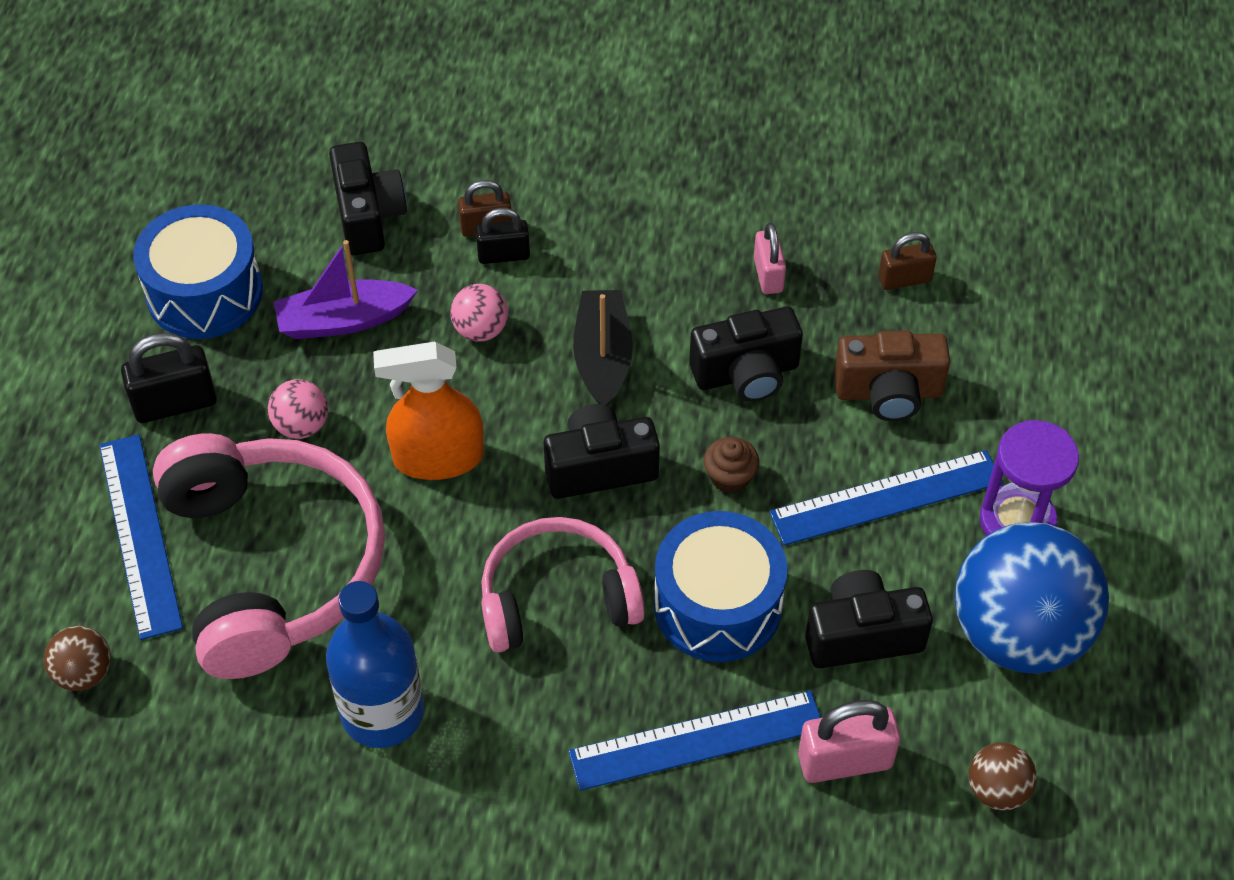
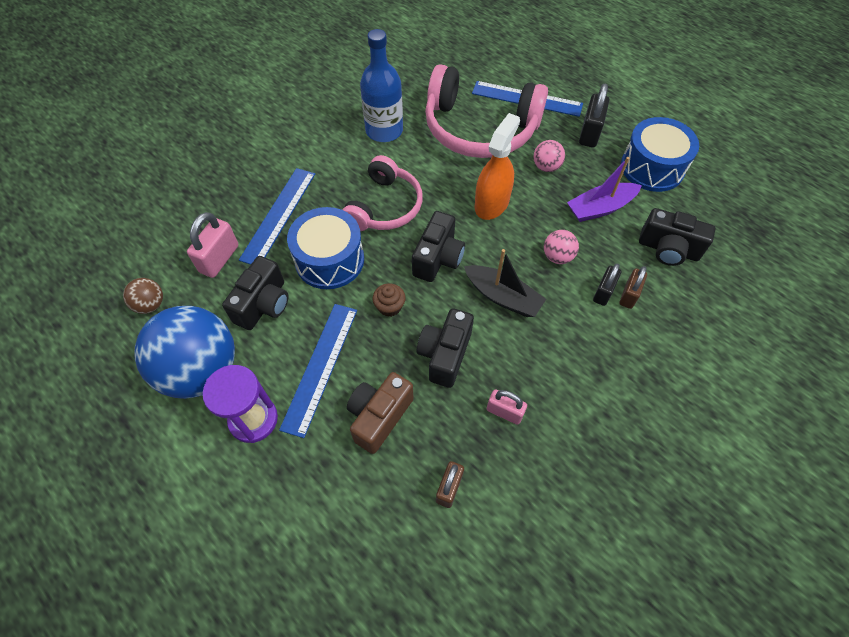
camera: 125 degrees right, 5 degrees up
brown ball [44,626,111,691] -> none
purple boat [274,240,418,339] -> purple boat turned 135 degrees counterclockwise [567,157,642,222]

